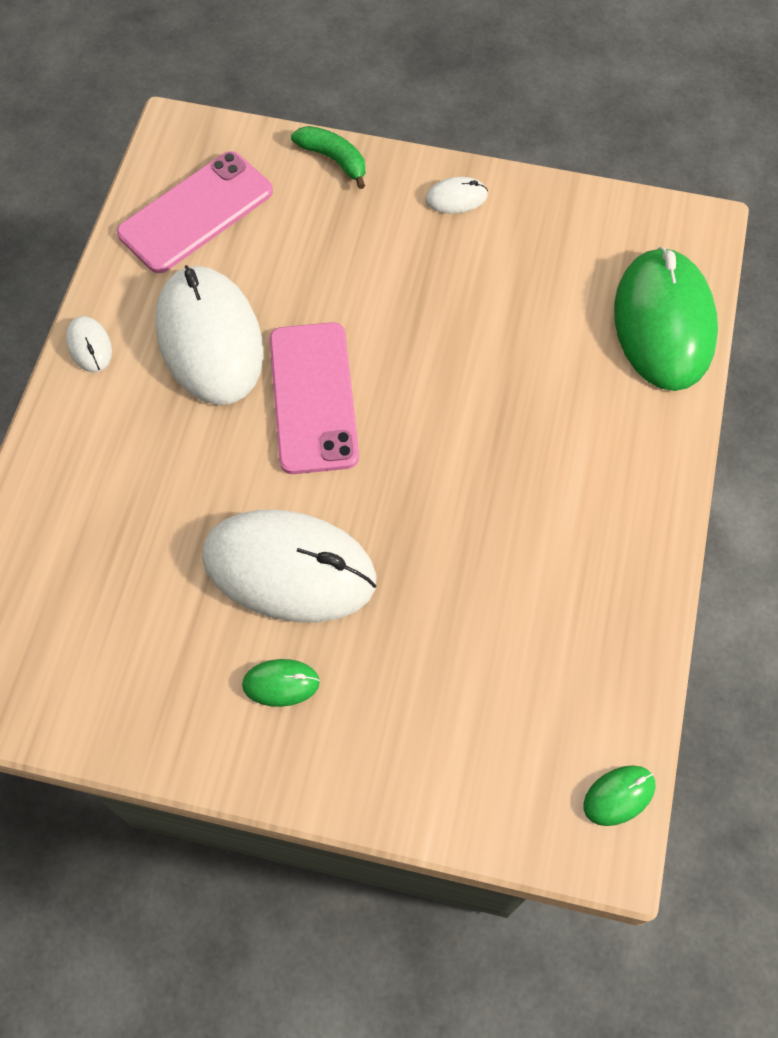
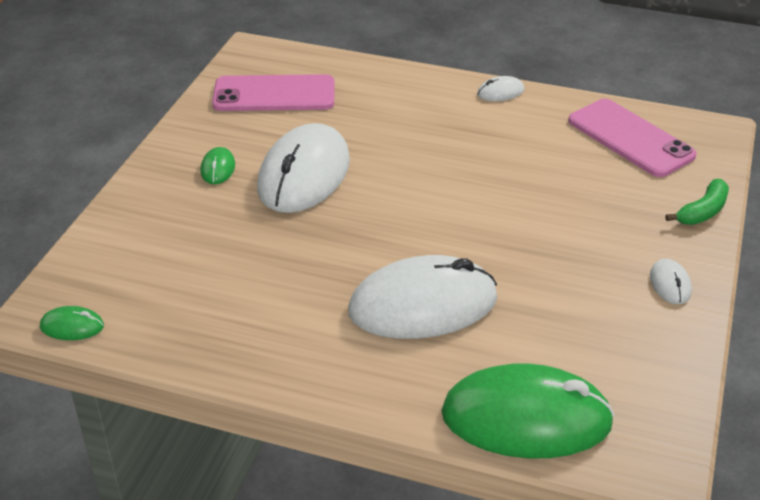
camera: 95 degrees right, 25 degrees down
white mouse [156,265,264,405] -> white mouse moved to [348,255,497,339]
pink phone [269,322,359,474] -> pink phone moved to [212,74,335,111]
green mouse [584,765,655,826] -> green mouse turned 60 degrees counterclockwise [40,306,104,340]

